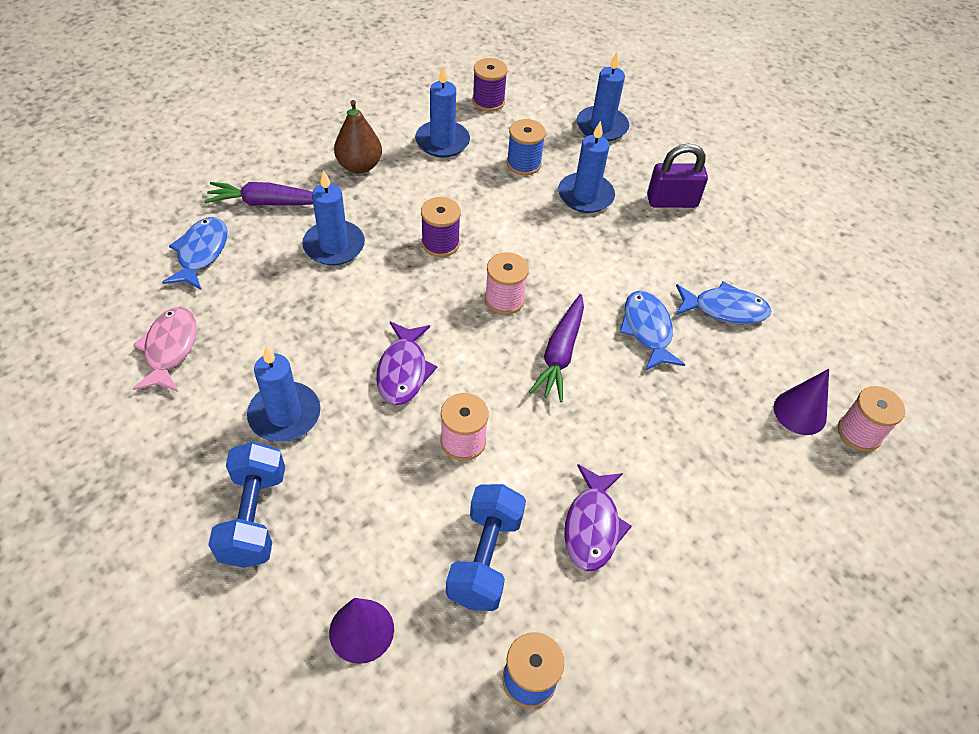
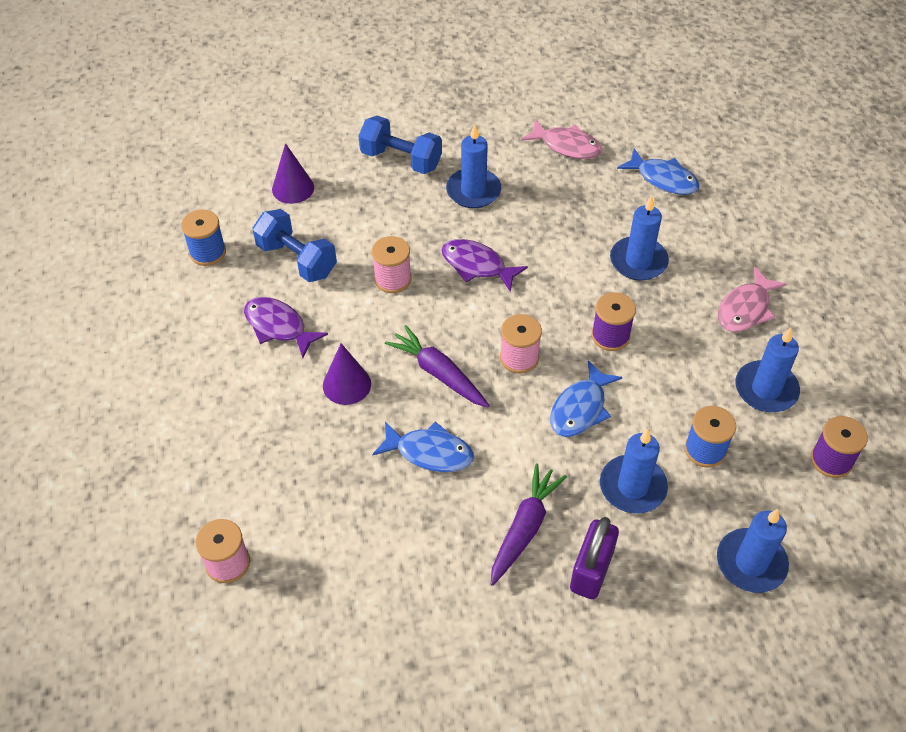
camera: 120 degrees right, 0 degrees up
purple carrot [204,182,313,206] -> purple carrot moved to [491,463,567,586]
brown pear [334,100,382,173] -> pink fish [718,267,787,332]
blue fish [676,282,771,324] -> blue fish moved to [550,360,623,437]
purple cone [774,369,829,435] -> purple cone moved to [323,343,371,405]

